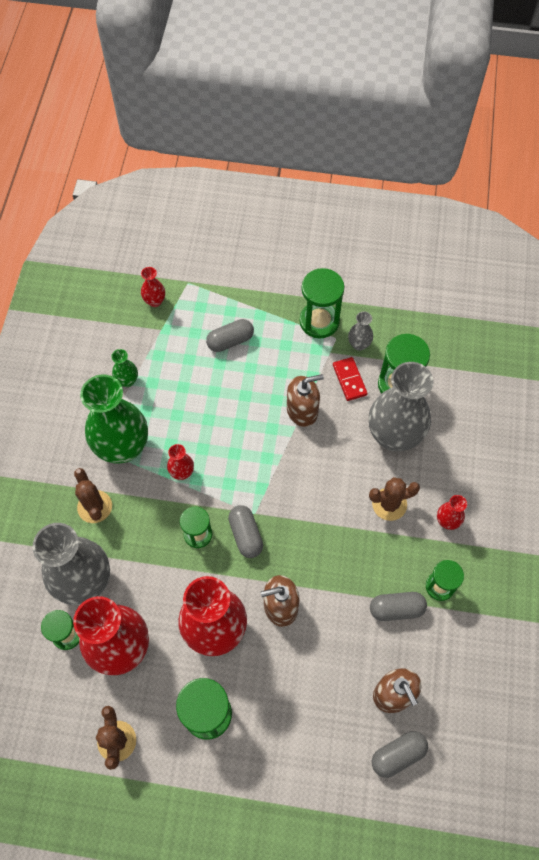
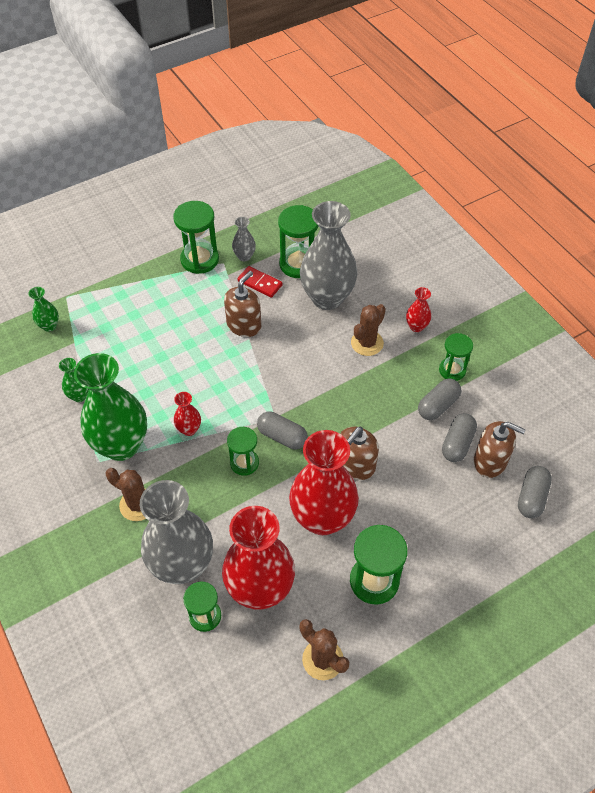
camera: 40 degrees left, 10 degrees down
red vase [141,267,165,307] -> green vase [29,287,59,332]
grey capsule [206,319,254,352] -> grey capsule moved to [442,413,477,462]

